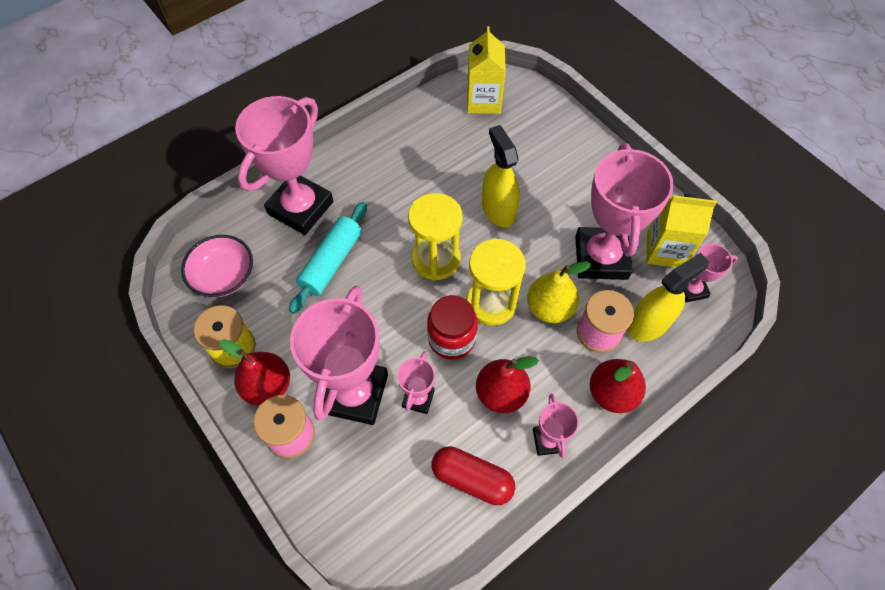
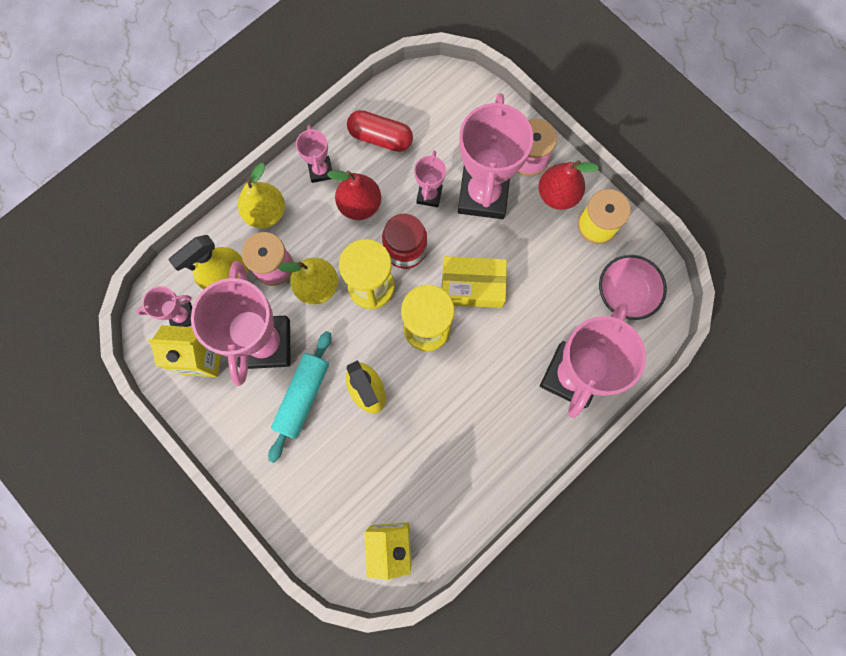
camera: 175 degrees right, 15 degrees up
turquoise rolling pin [289,202,367,314] -> turquoise rolling pin moved to [268,331,331,463]
red pear [590,359,646,413] -> yellow pear [238,163,285,228]
none -> yellow box [442,256,507,308]

